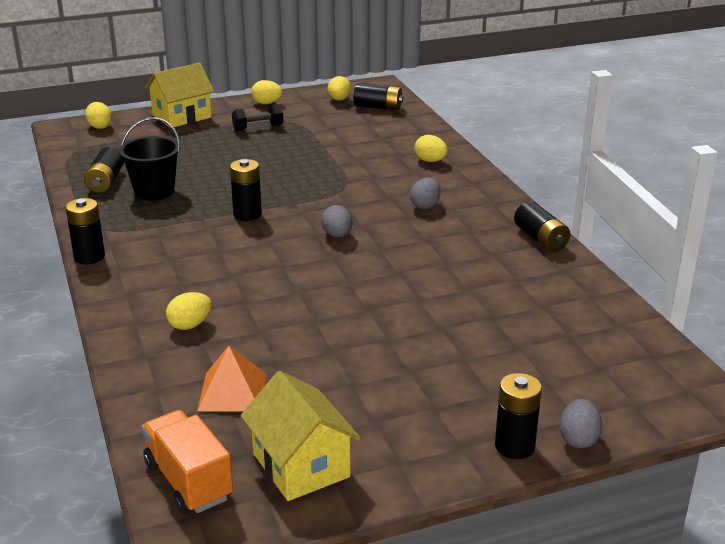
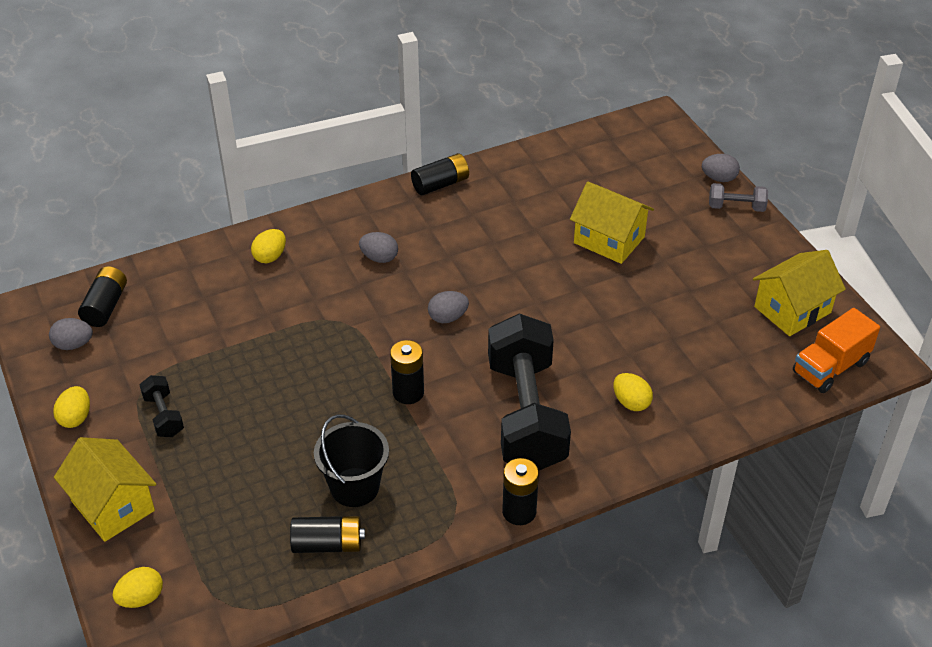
camera: 95 degrees left, 15 degrees up
orange pyramid [197,346,266,412] -> none
yellow egg [328,76,351,101] -> grey egg [49,318,93,350]
black battery [495,373,542,459] -> grey dumbbell [709,183,768,212]
none -> black dumbbell [488,313,571,470]
none -> yellow house [570,182,654,264]

